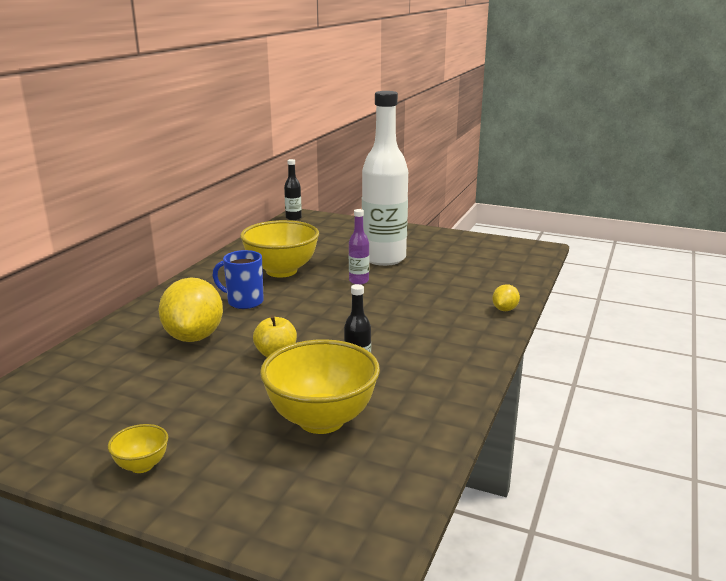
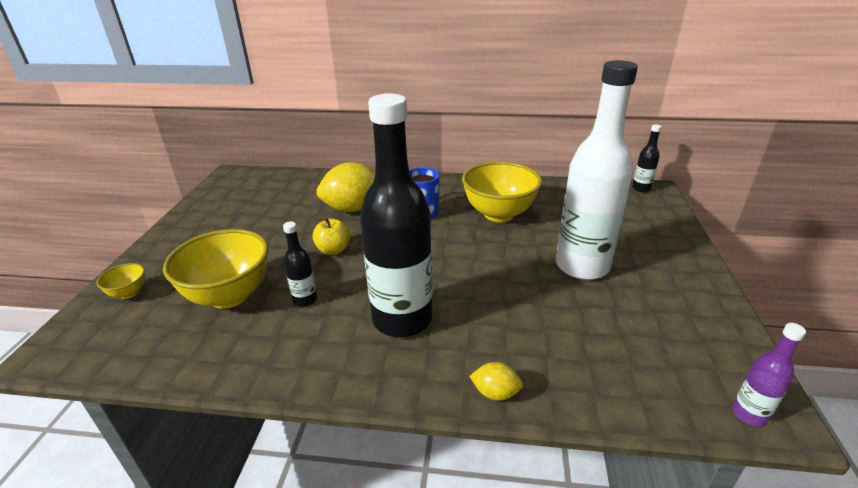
camera: 75 degrees right, 10 degrees up
yellow bowl [108,424,168,473] -> yellow bowl moved to [97,263,145,299]
purple bottle [349,209,369,285] -> purple bottle moved to [732,323,806,427]
none -> black bottle [360,93,433,337]

